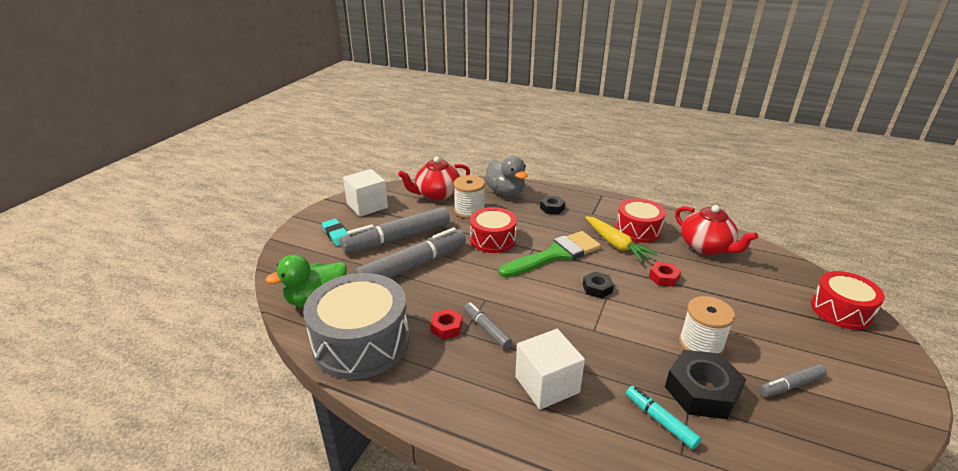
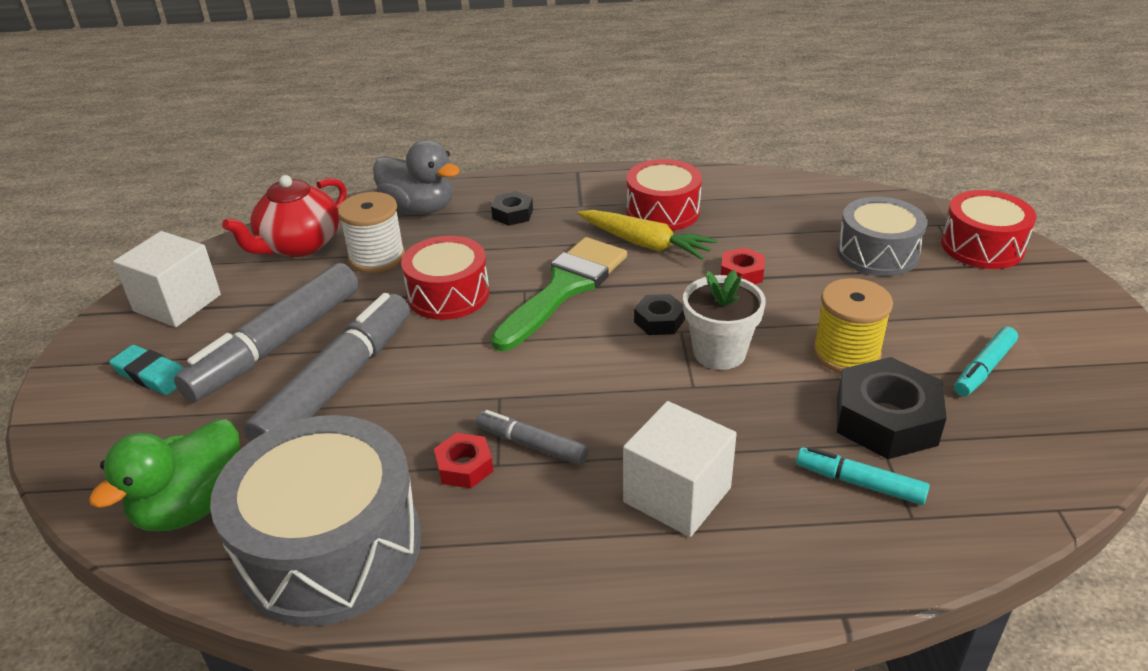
camera: 25 degrees left, 5 degrees up
red teapot [675,205,758,255] -> none
white spool [679,296,735,355] -> yellow spool [813,278,893,373]
grey marker [759,364,827,397] -> turquoise marker [954,327,1018,396]
none -> white flower pot [683,270,766,370]
none -> grey drum [837,197,927,276]

